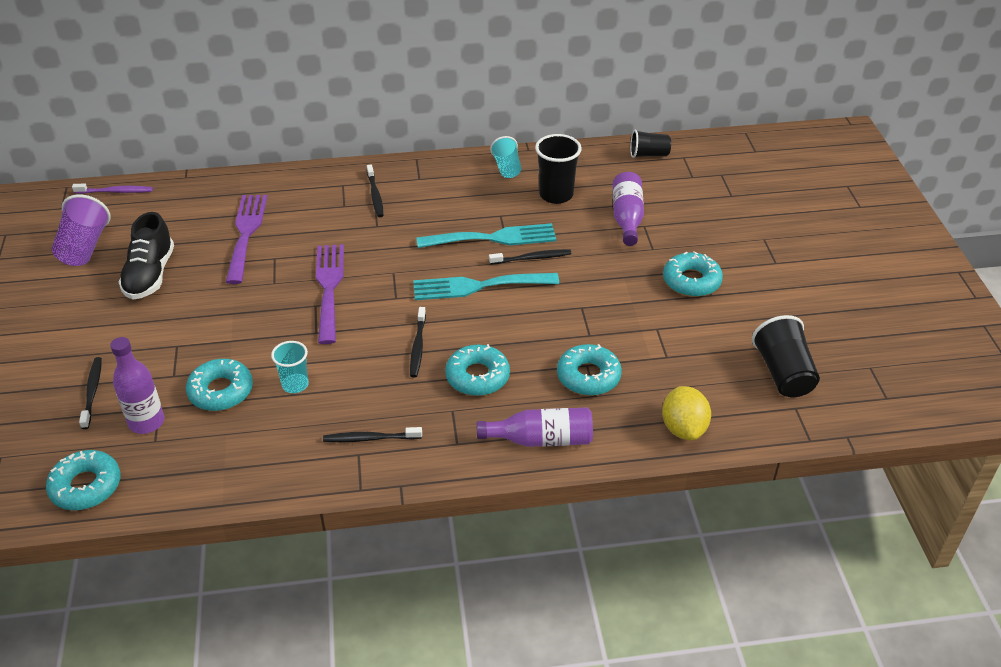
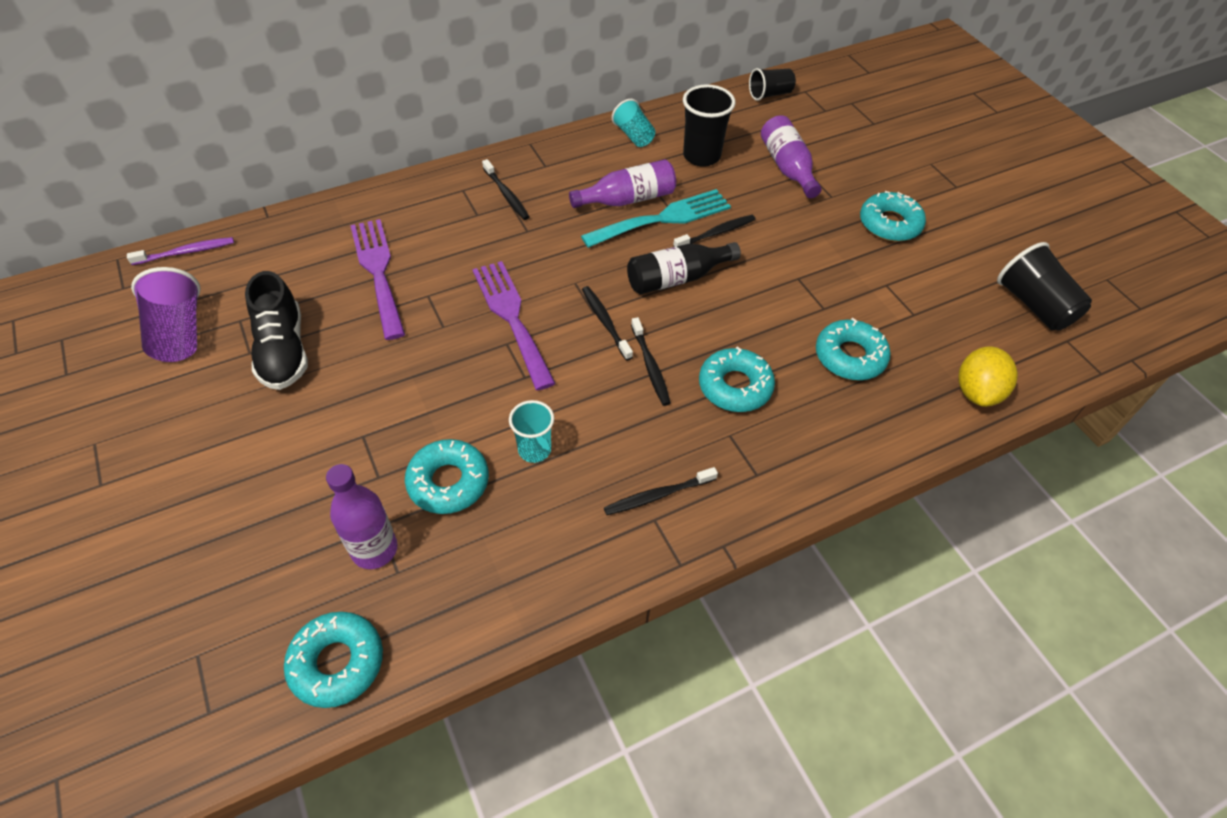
camera: 20 degrees left, 10 degrees up
black toothbrush [79,357,102,429] -> black toothbrush moved to [582,286,633,361]
turquoise fork [413,273,559,300] -> black bottle [627,242,741,294]
purple bottle [477,408,593,447] -> purple bottle moved to [569,159,676,208]
yellow lemon [662,386,711,440] -> yellow lemon turned 45 degrees clockwise [958,347,1018,407]

